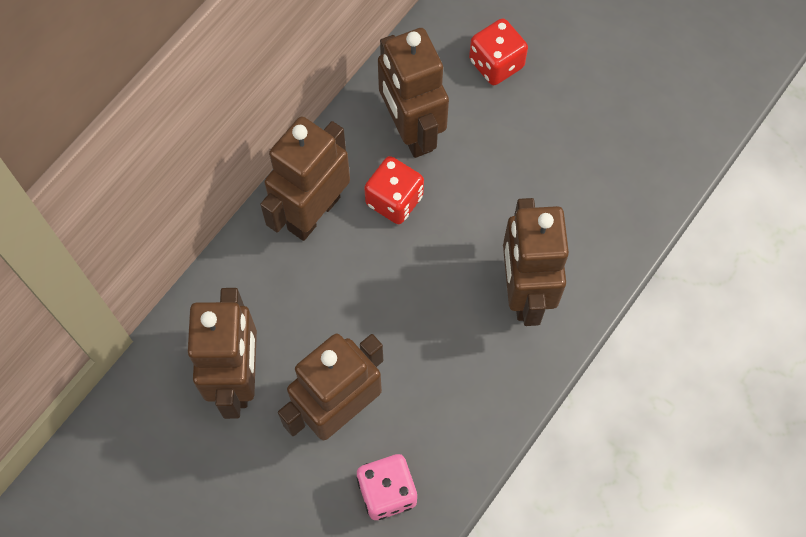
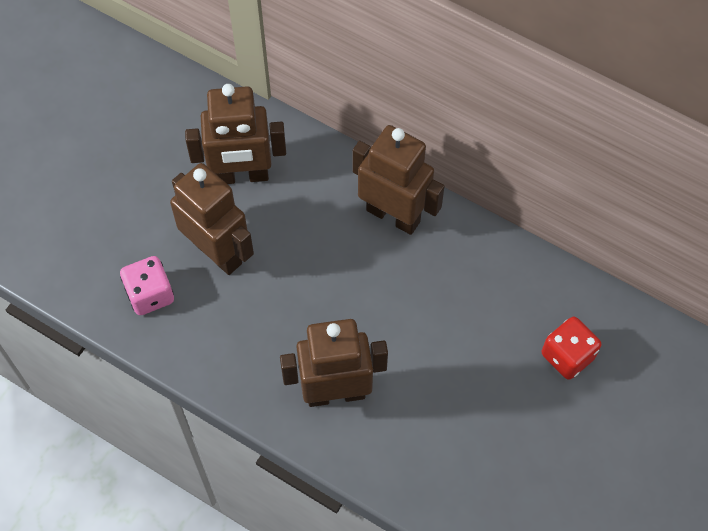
camera: 85 degrees right, 5 degrees down
red dice [364,156,424,224] -> none
brown robot [378,28,449,158] -> none

